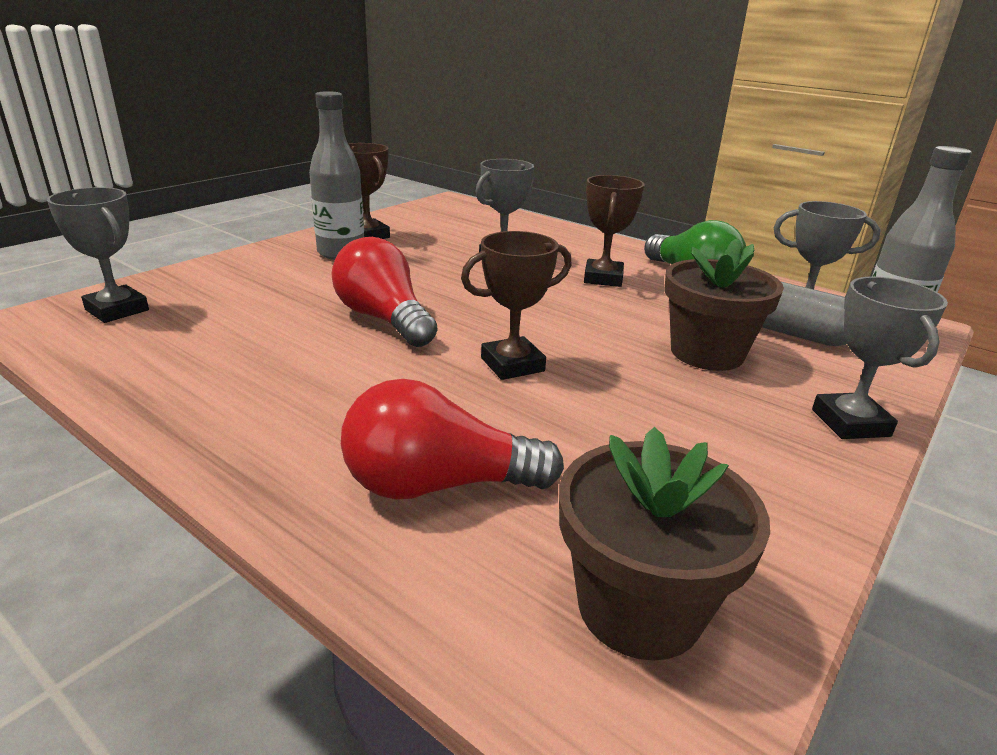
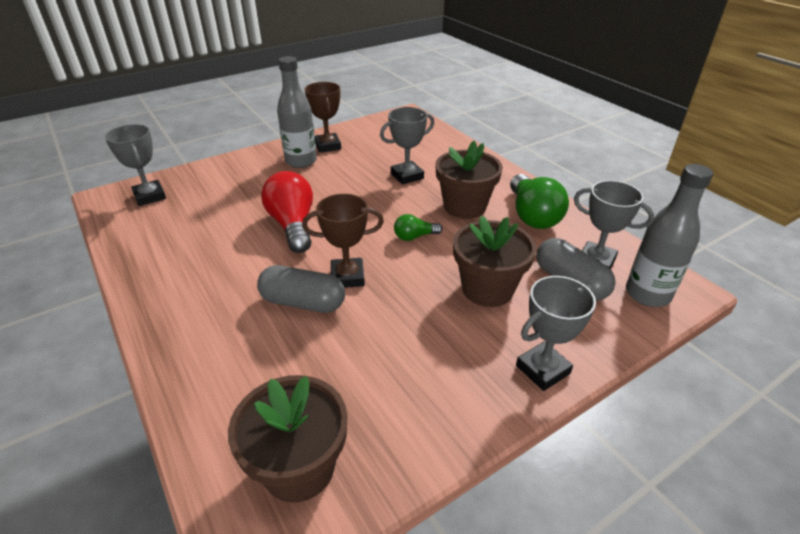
camera: 20 degrees right, 10 degrees up
red light bulb [341,379,564,500] -> none
brown trophy [584,175,645,287] -> brown flower pot [436,140,503,219]
grey trophy [812,276,948,439] -> grey trophy turned 45 degrees clockwise [516,276,596,391]
none -> grey capsule [257,265,345,313]
none -> green light bulb [394,214,443,241]

